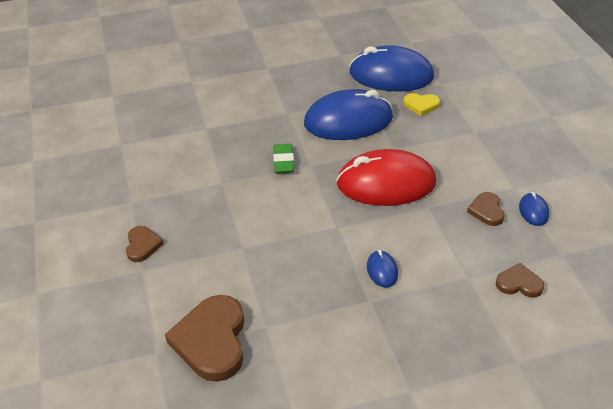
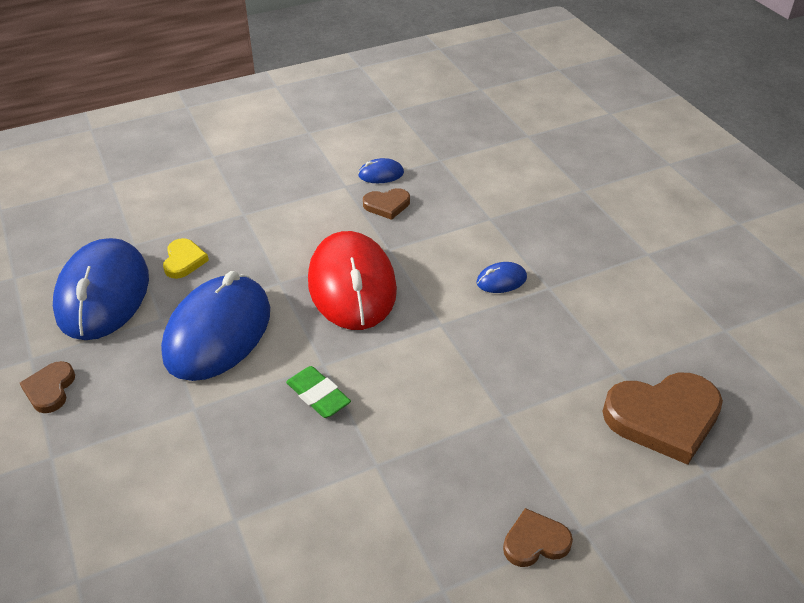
camera: 100 degrees left, 0 degrees up
green eraser [273,144,294,173] -> green eraser turned 60 degrees clockwise [286,366,351,418]
blue mouse [304,89,393,140] -> blue mouse turned 45 degrees clockwise [161,271,270,381]
brown heart [496,263,544,298] -> brown heart moved to [20,361,75,413]

